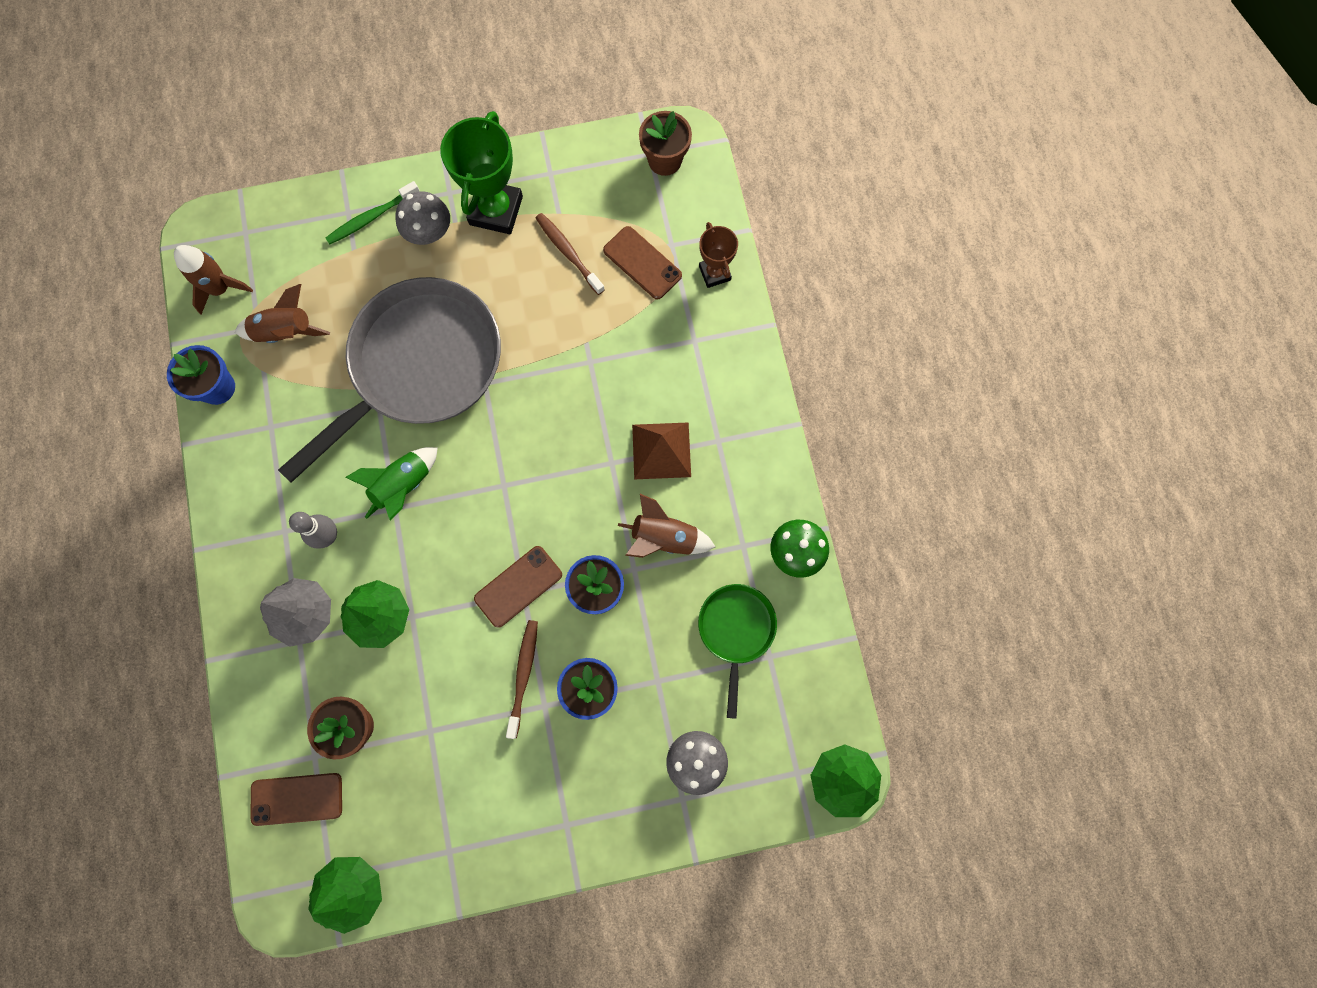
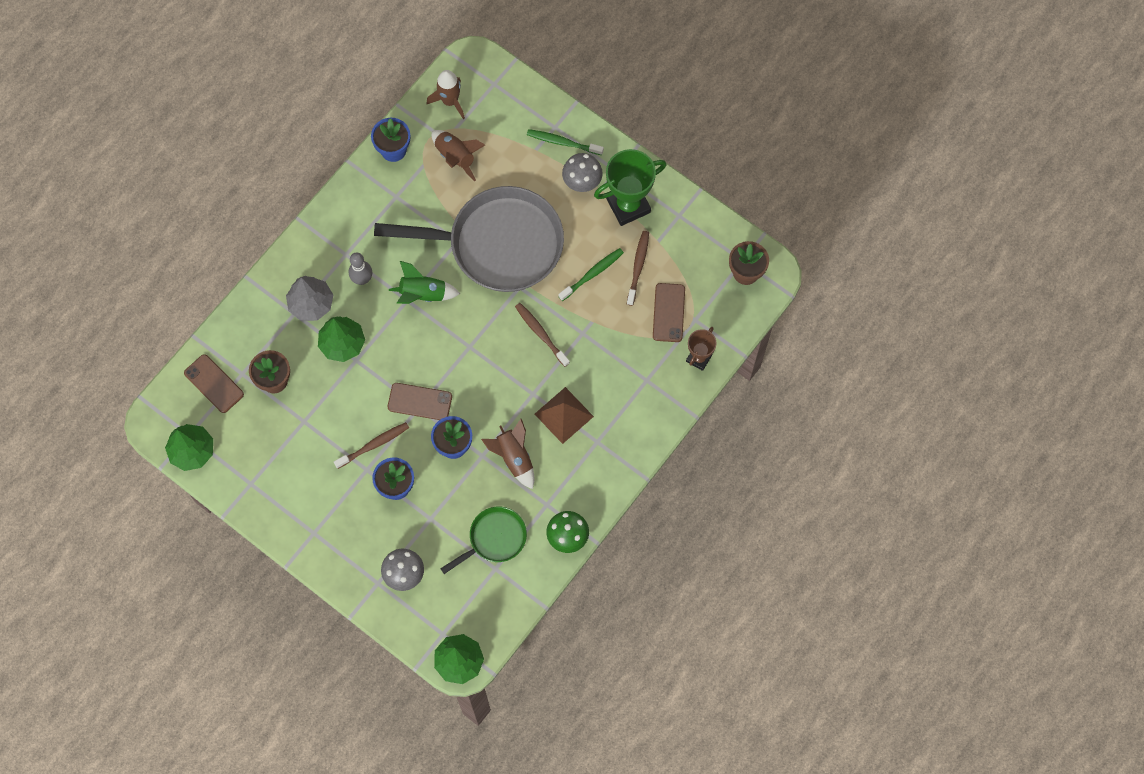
camera: 50 degrees right, 5 degrees down
none -> brown toothbrush [515,303,570,367]
none -> green toothbrush [558,248,624,301]

